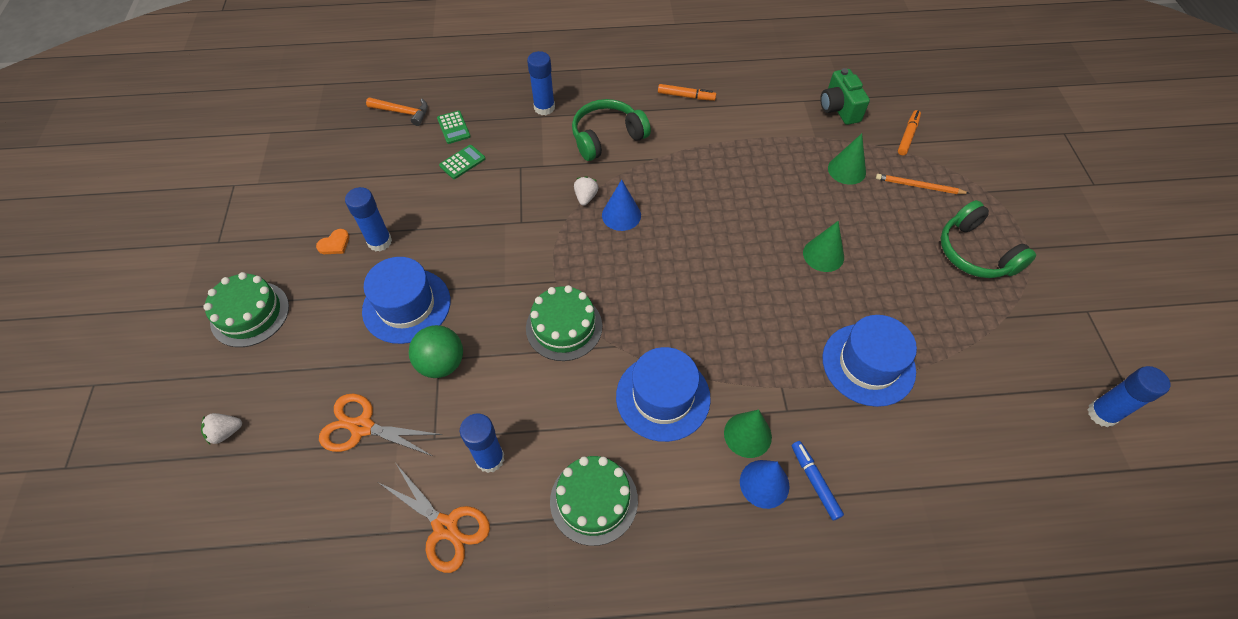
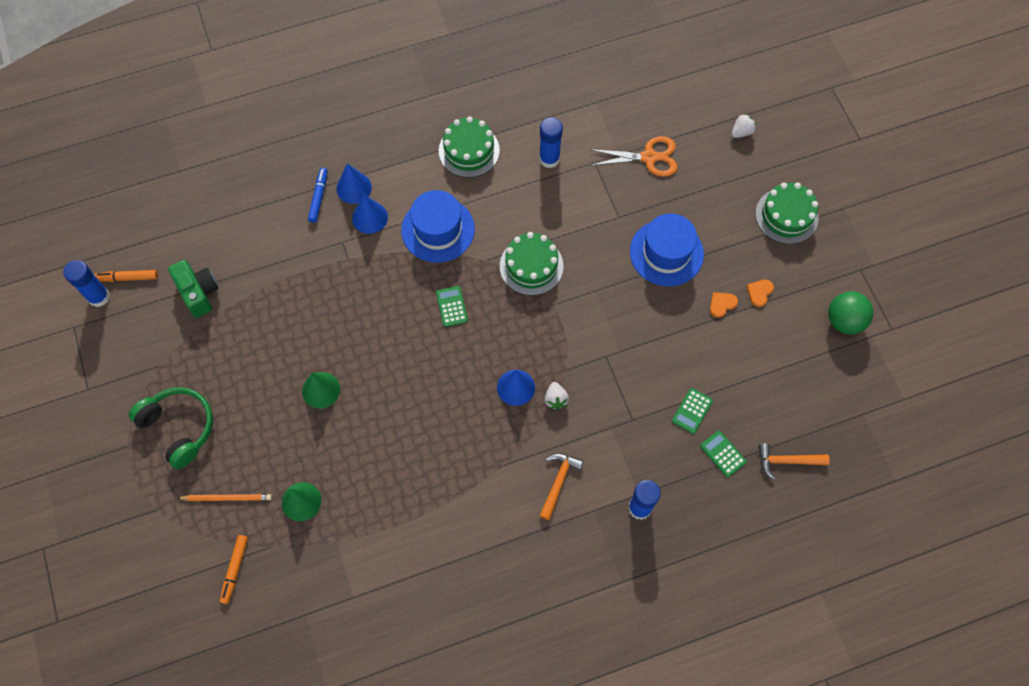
camera: 165 degrees right, 10 degrees up
blue glue stick [345,187,392,252] -> orange heart [710,292,738,318]
orange scissors [378,464,490,573] -> none
green ball [409,325,463,378] -> green ball moved to [828,292,873,334]
green headphones [572,99,651,161] -> orange hammer [540,453,583,520]
orange marker [658,84,716,101] -> orange marker moved to [94,270,158,282]
green cone [724,410,772,458] -> blue cone [352,194,388,234]
blue marker [792,441,844,521] -> blue marker turned 135 degrees counterclockwise [308,168,328,223]
green camera [820,68,870,125] -> green camera moved to [168,260,219,318]
blue hat [822,315,917,407] -> none
none -> green calculator [436,286,468,327]

